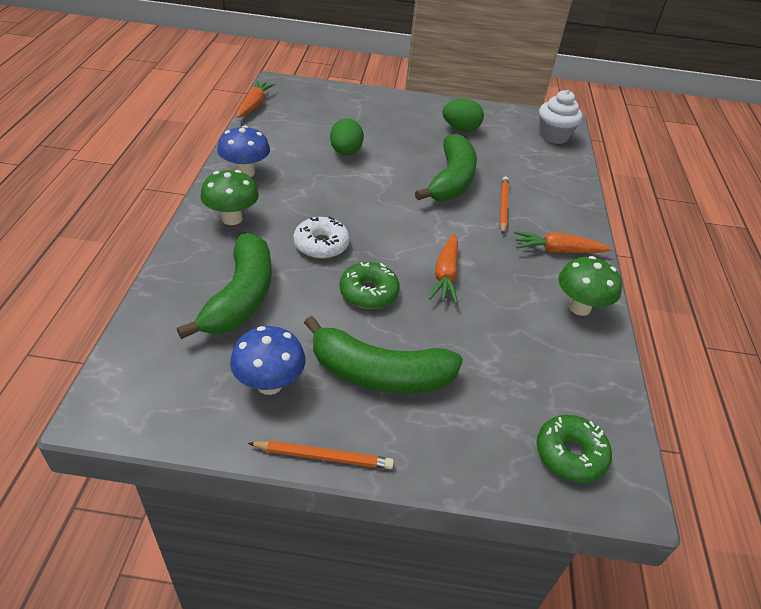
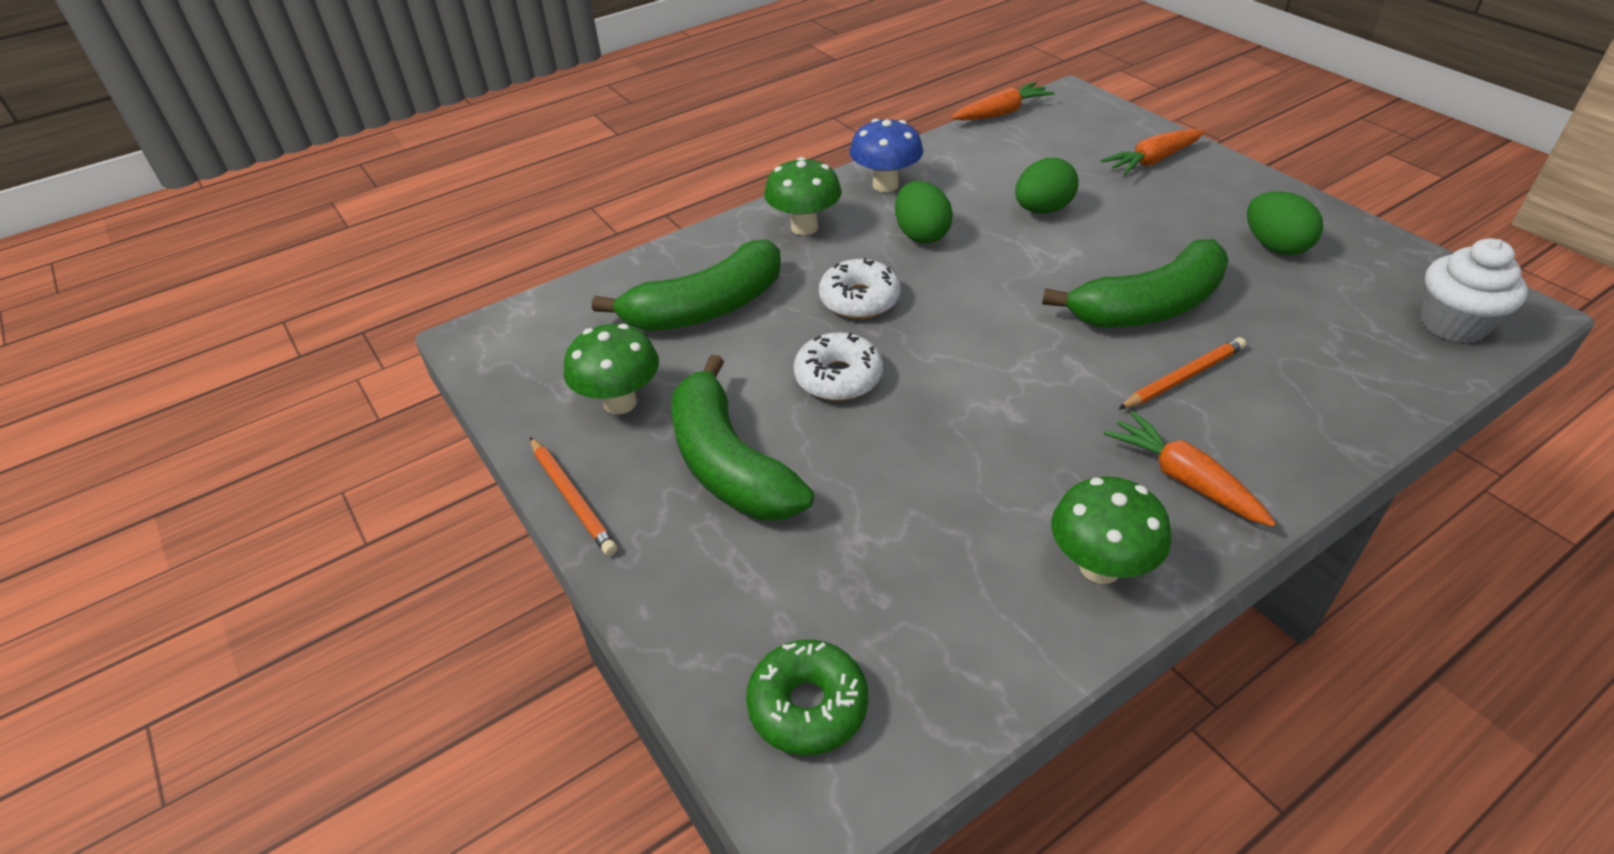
camera: 55 degrees right, 0 degrees up
blue mushroom [230,326,305,395] -> green mushroom [564,324,659,414]
green donut [339,262,400,309] -> white donut [794,332,883,401]
orange carrot [429,234,458,304] -> orange carrot moved to [1101,129,1205,175]
none -> green egg [895,181,953,244]

